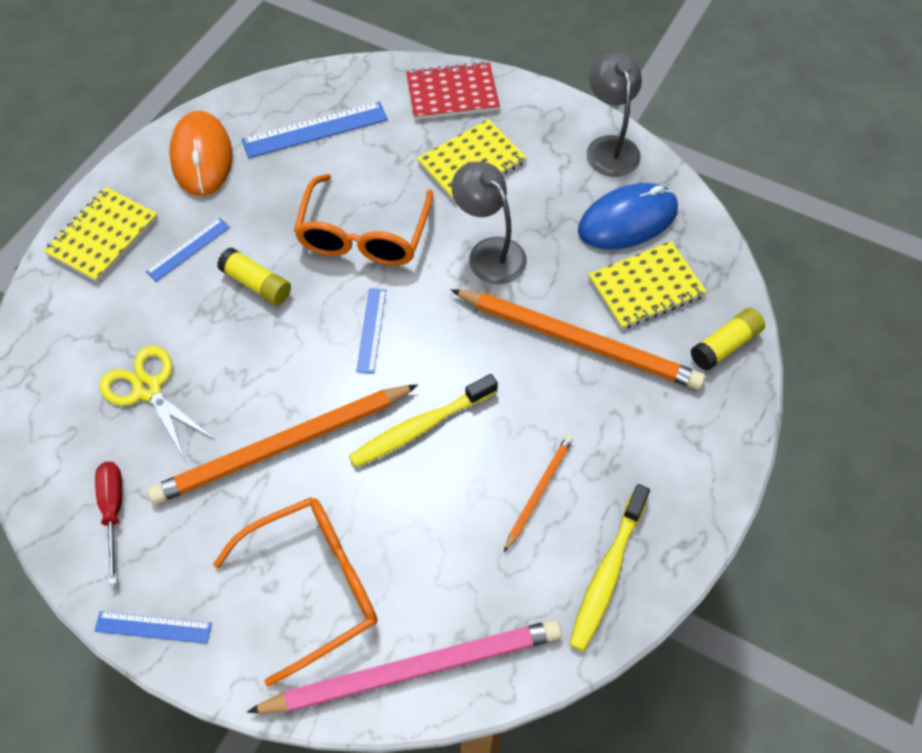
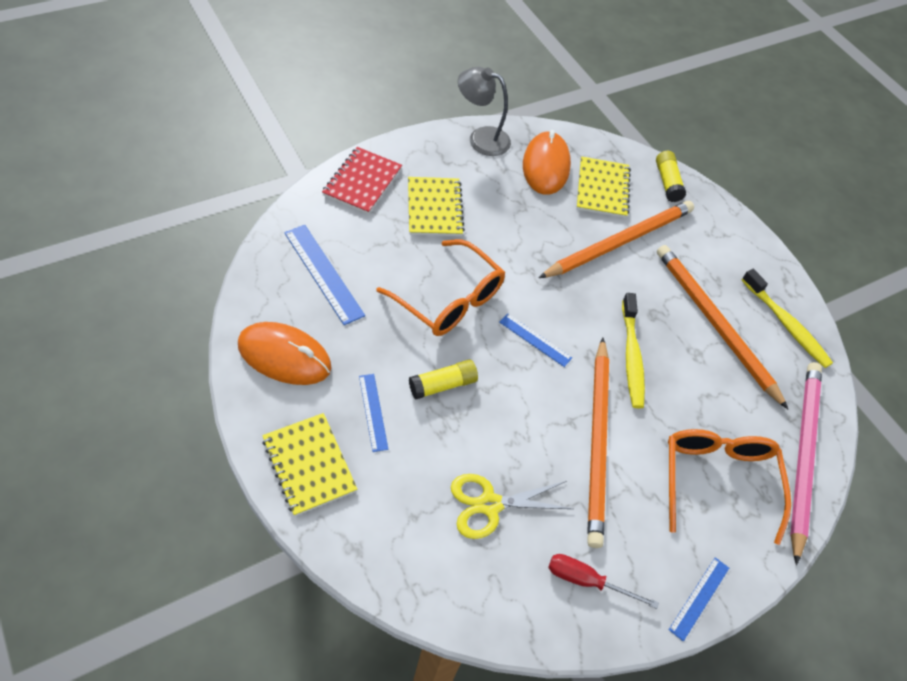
camera: 65 degrees left, 5 degrees down
blue ruler [242,101,388,158] -> blue ruler turned 45 degrees counterclockwise [284,225,365,325]
grey lamp [451,162,527,284] -> none
orange pencil [504,435,573,552] -> orange pencil [657,245,788,409], size x2.05
blue mouse [578,183,678,250] -> orange mouse [523,130,571,195]

